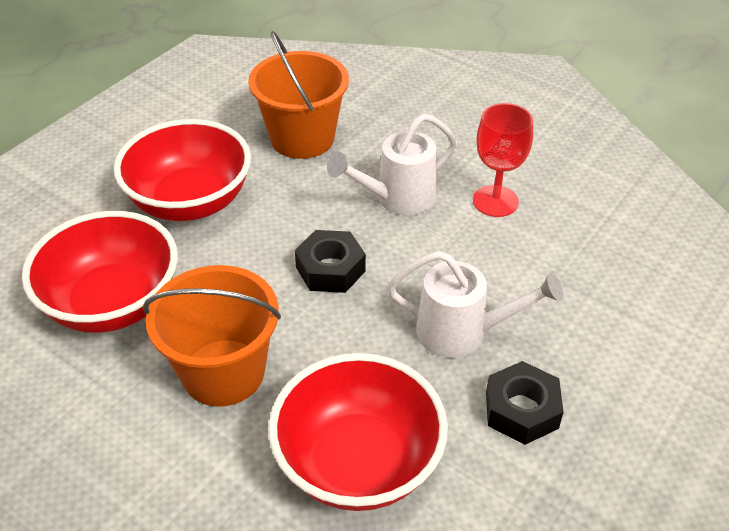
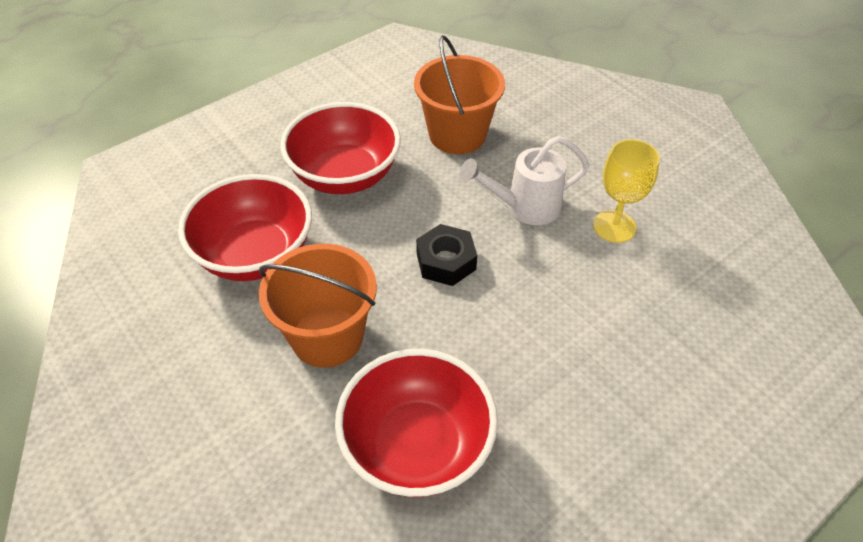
camera: 15 degrees right, 5 degrees up
white watering can [387,251,563,358] -> none
red goblet [473,103,533,217] -> yellow goblet [593,139,660,243]
black nut [486,361,563,445] -> none

